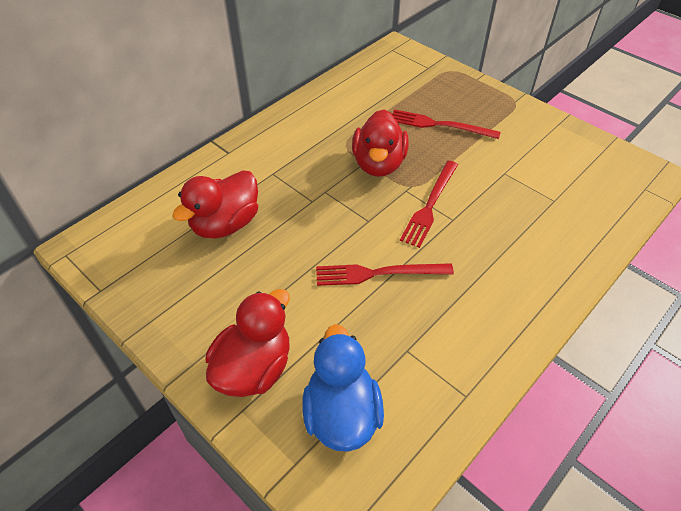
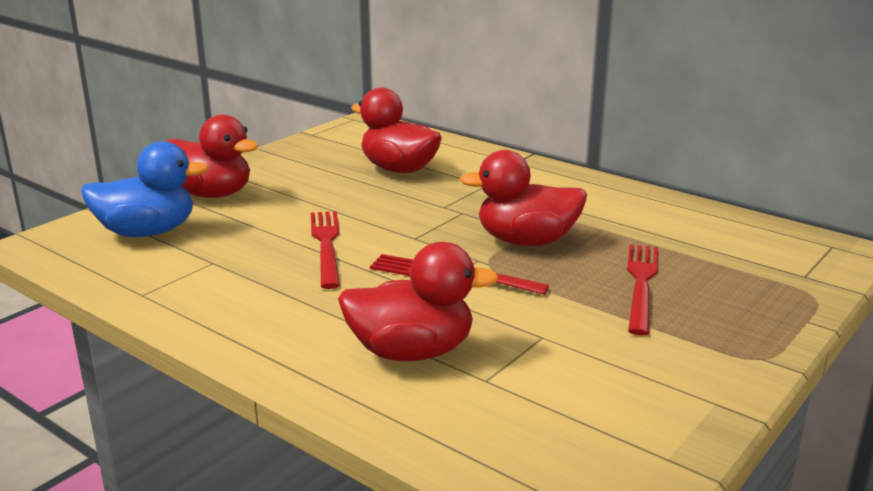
camera: 85 degrees right, 25 degrees down
none -> red duck [338,242,498,361]

